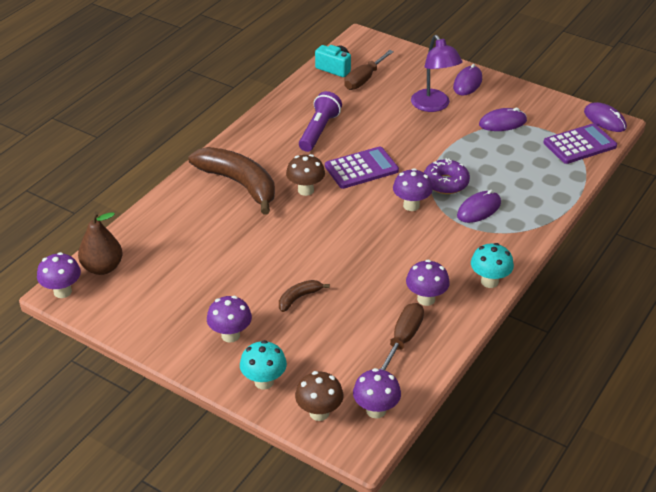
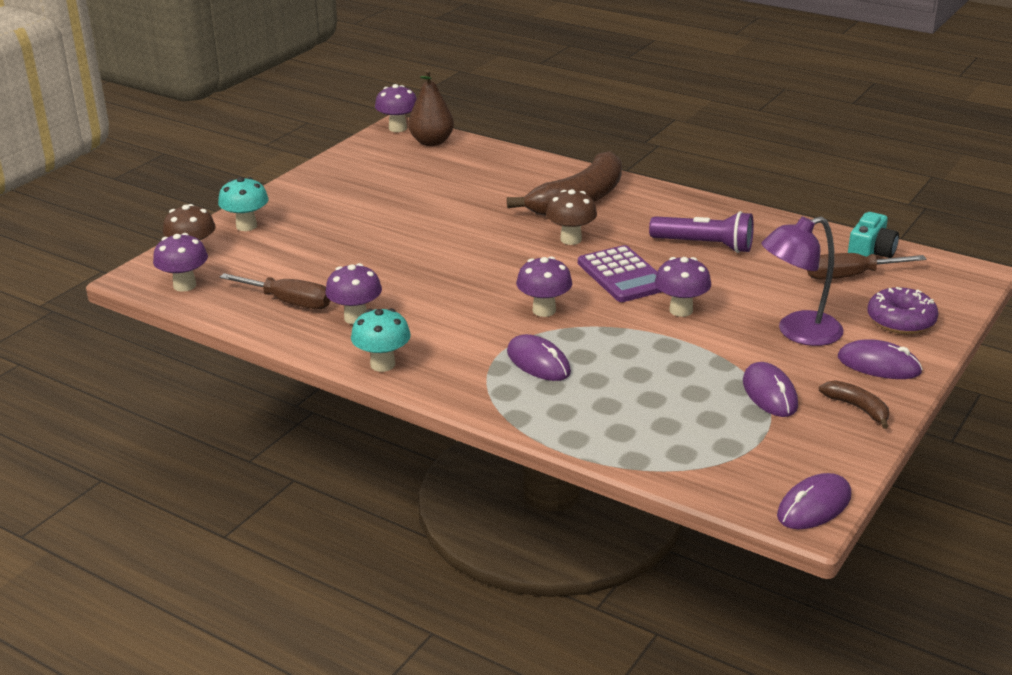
camera: 90 degrees right, 10 degrees down
purple mushroom [207,296,252,343] -> purple mushroom moved to [655,257,711,317]
brown banana [279,280,330,312] -> brown banana moved to [819,380,889,429]
brown screwdriver [344,50,394,90] -> brown screwdriver turned 45 degrees counterclockwise [807,253,926,280]
purple donut [424,158,470,194] -> purple donut moved to [867,287,939,334]
purple calculator [543,123,617,164] -> none

